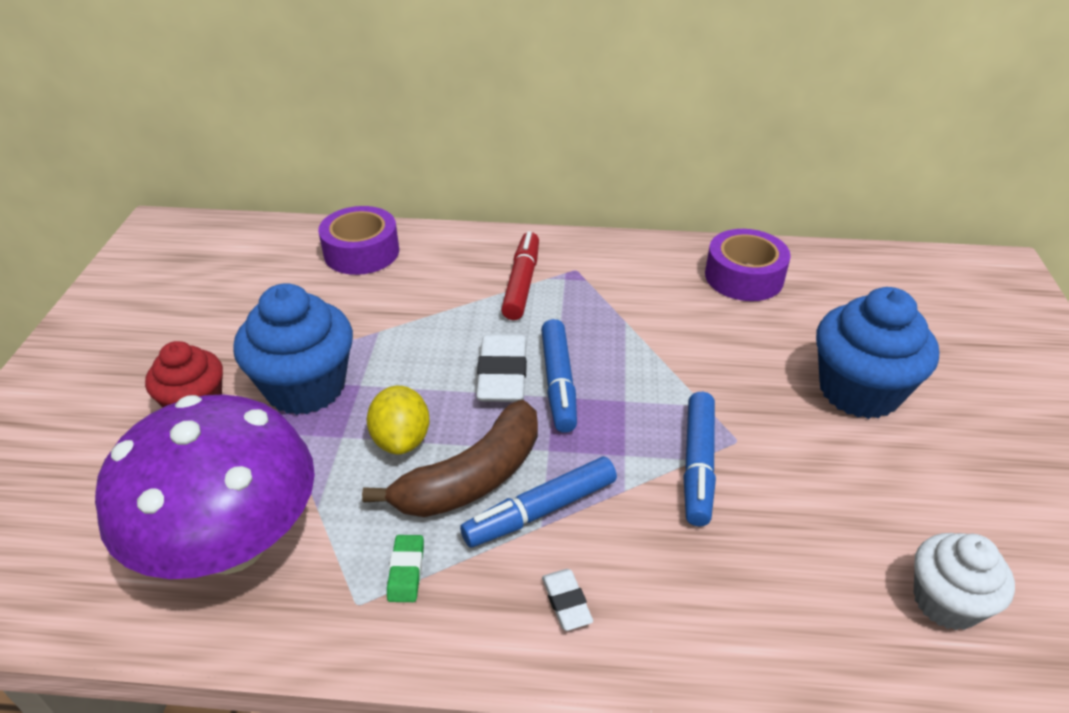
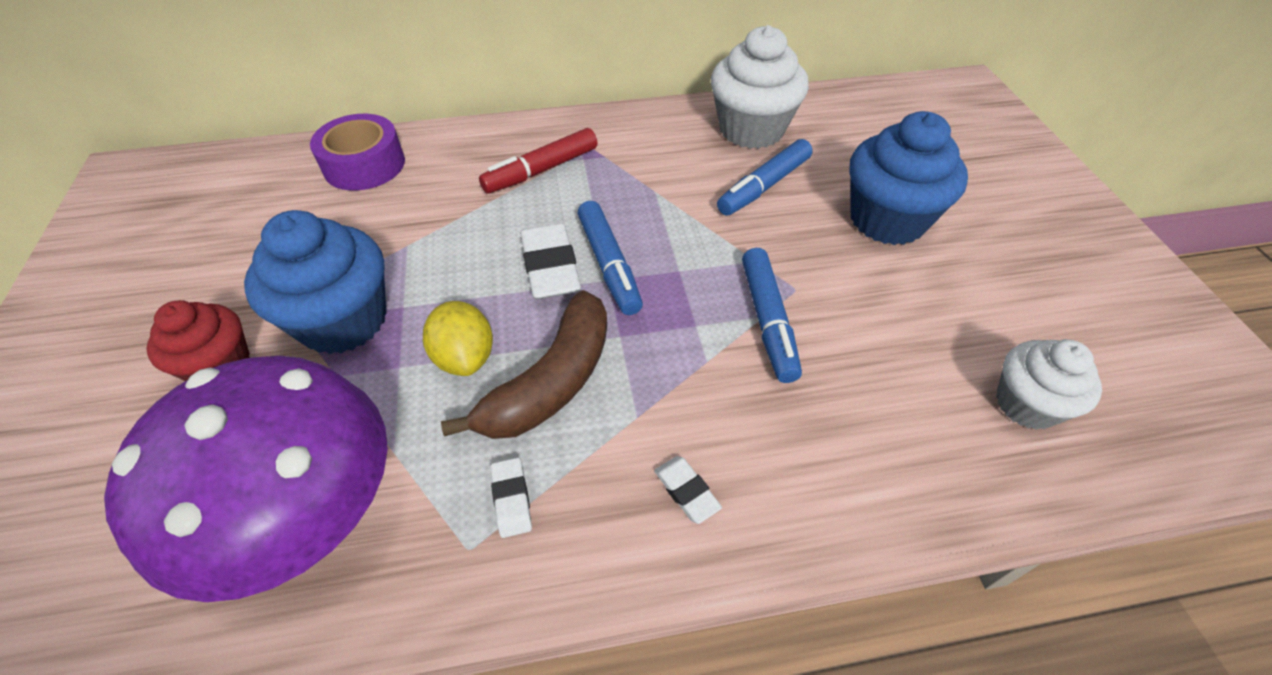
camera: 15 degrees left, 10 degrees up
green eraser [387,535,424,602] -> white eraser [490,458,532,538]
blue marker [460,456,617,548] -> blue marker moved to [717,139,813,215]
red marker [501,231,539,320] -> red marker turned 120 degrees counterclockwise [479,128,597,193]
purple tape [705,229,791,301] -> white cupcake [711,25,809,149]

